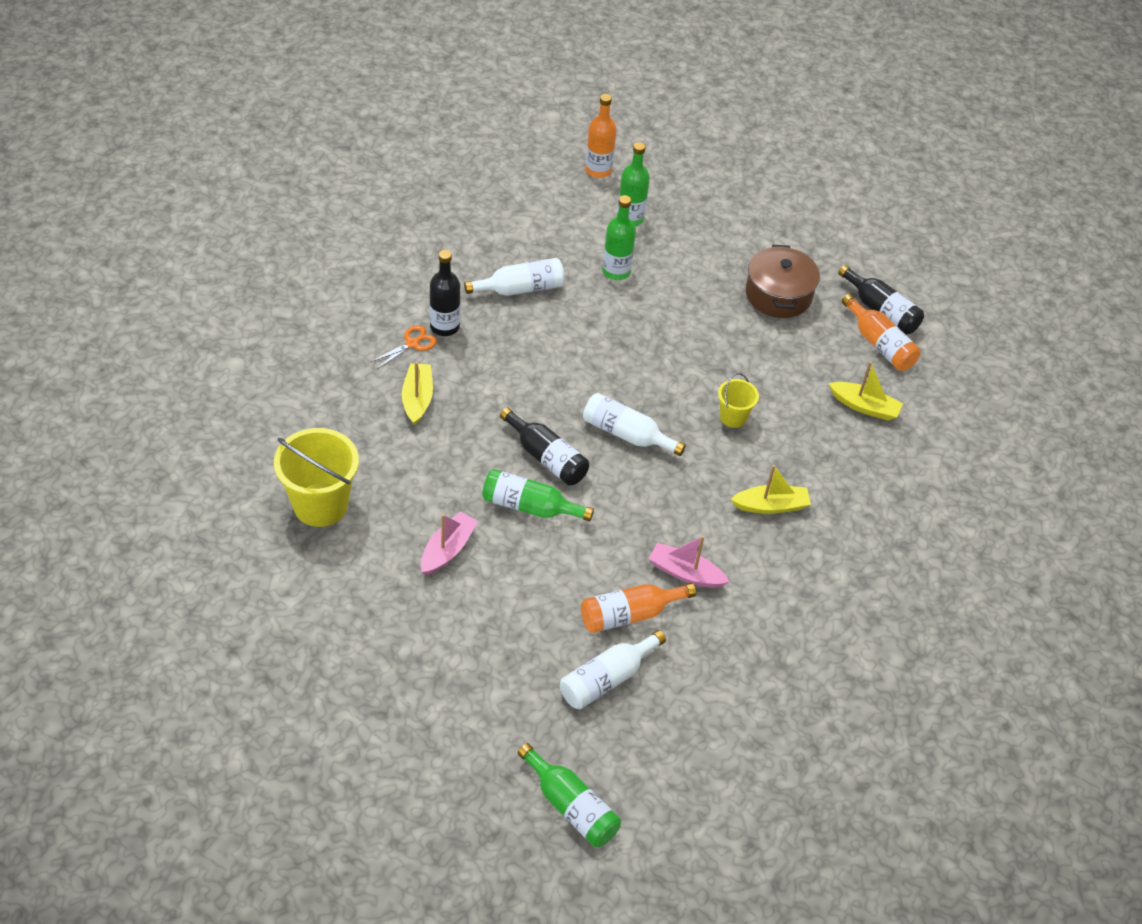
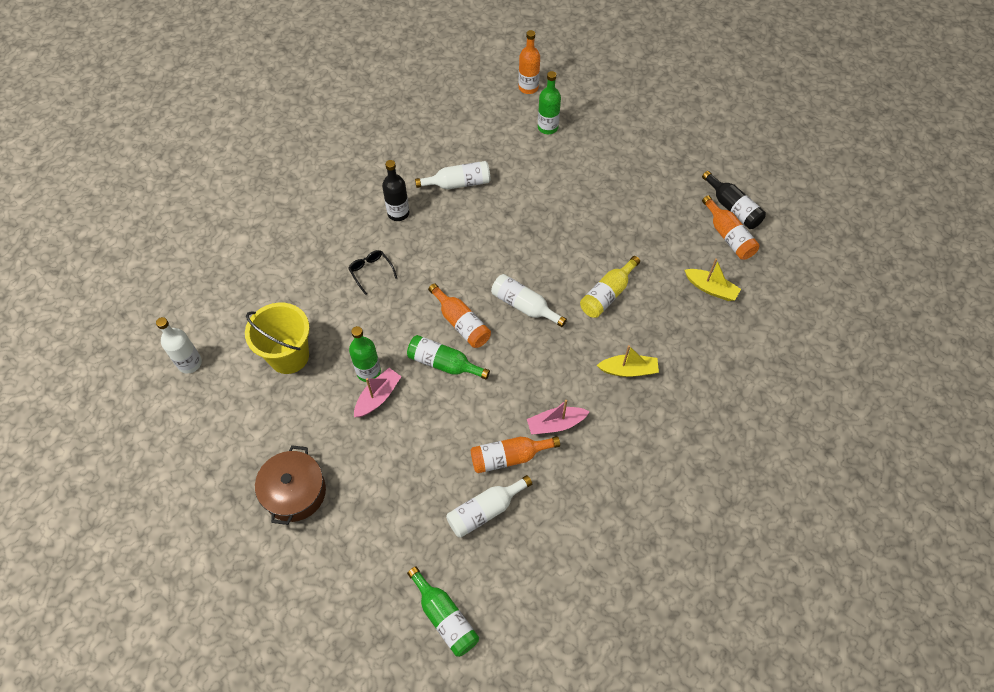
camera: 10 degrees right, 10 degrees up
orange scissors [371,325,437,369] -> none
yellow boat [402,362,433,425] -> black glasses [348,250,397,295]
black bottle [500,408,589,486] -> orange bottle [428,283,491,348]
green bottle [602,195,636,280] -> green bottle moved to [349,326,381,382]
pink boat [649,536,730,588] -> pink boat turned 45 degrees counterclockwise [527,400,590,434]
yellow bucket [718,373,759,428] -> yellow bottle [580,256,640,318]
brown pot [746,245,820,318] -> brown pot moved to [255,445,326,525]
none -> white bottle [156,317,202,373]

